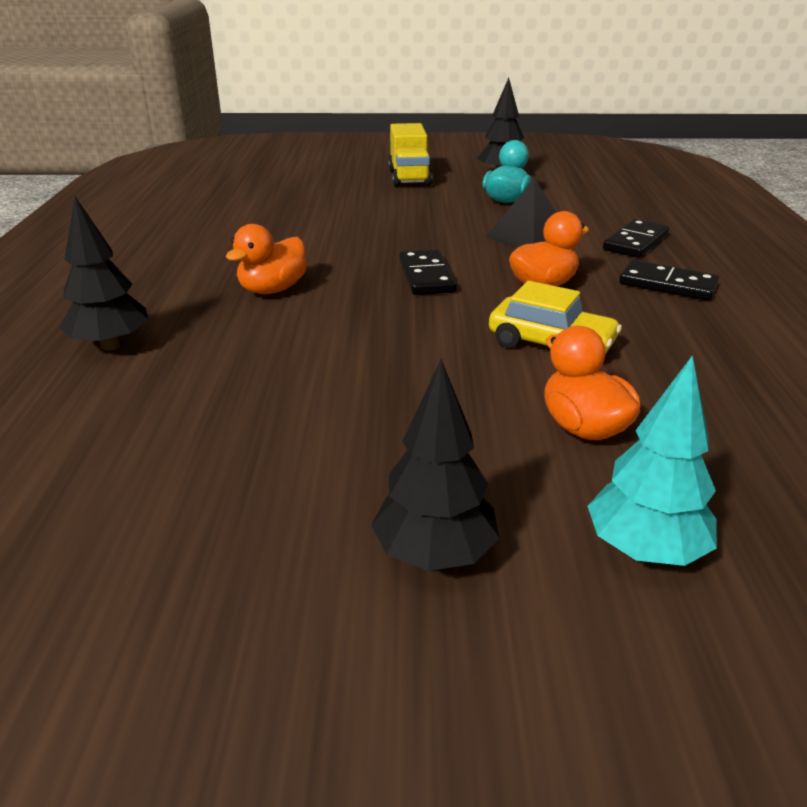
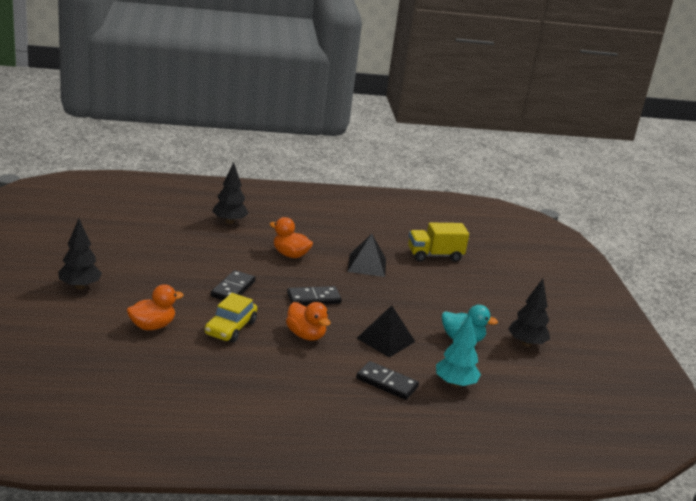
camera: 80 degrees right, 5 degrees down
yellow truck [388,123,432,187] -> yellow truck moved to [408,223,469,262]
turquoise tree [588,355,717,566] -> turquoise tree moved to [436,315,481,388]
black domino [619,260,719,301] -> black domino moved to [210,270,256,300]
none -> black pyramid [348,234,386,277]

